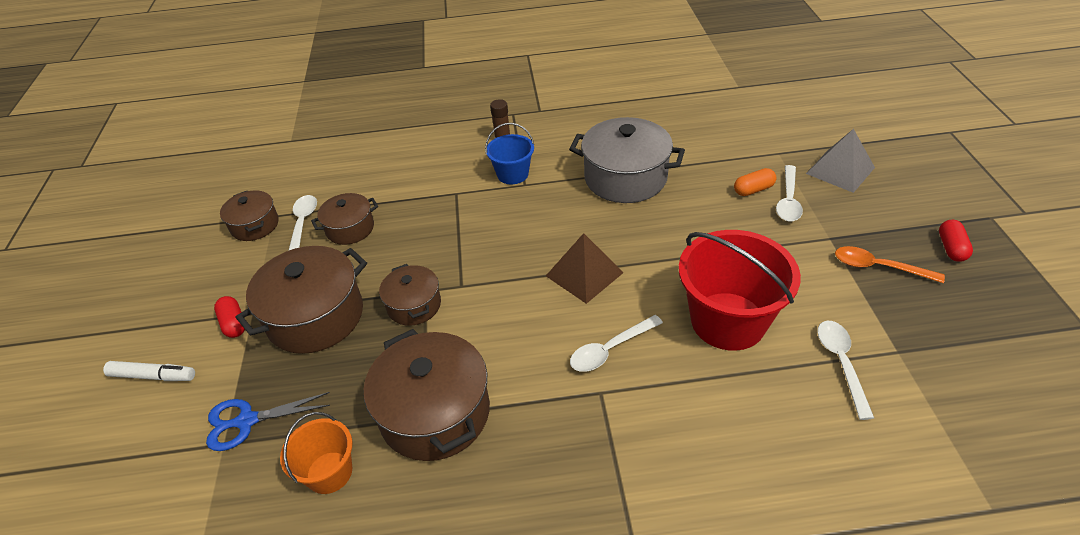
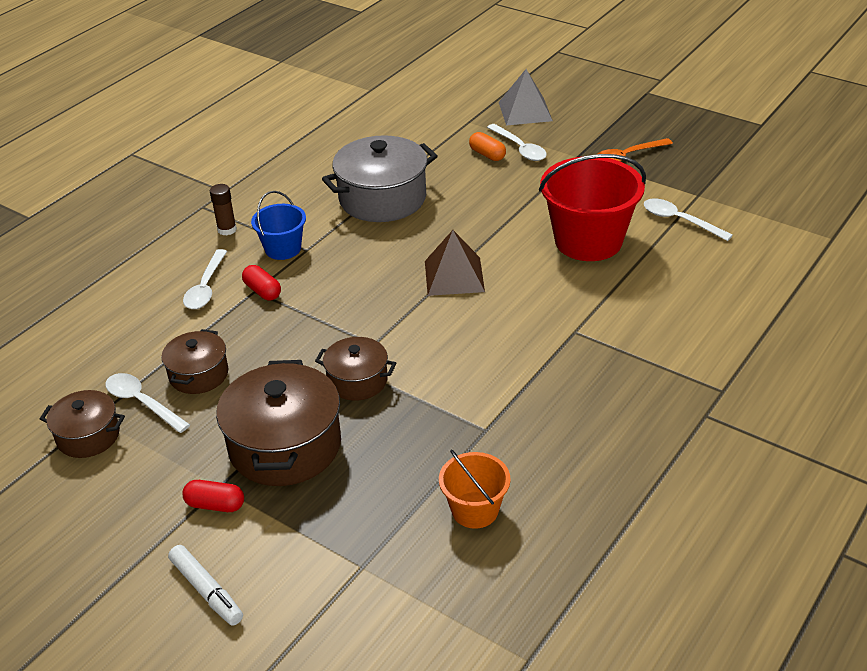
camera: 50 degrees left, 5 degrees down
white marker [103,361,195,381] -> white marker turned 90 degrees clockwise [168,545,243,626]
blue scissors [206,392,330,451] -> none
brown pot [364,329,490,461] -> none
white spoon [570,315,663,372] -> white spoon moved to [183,249,227,309]
orange capsule [734,168,777,196] -> orange capsule turned 60 degrees counterclockwise [469,132,506,161]
red capsule [939,220,973,262] -> red capsule moved to [242,265,281,300]

